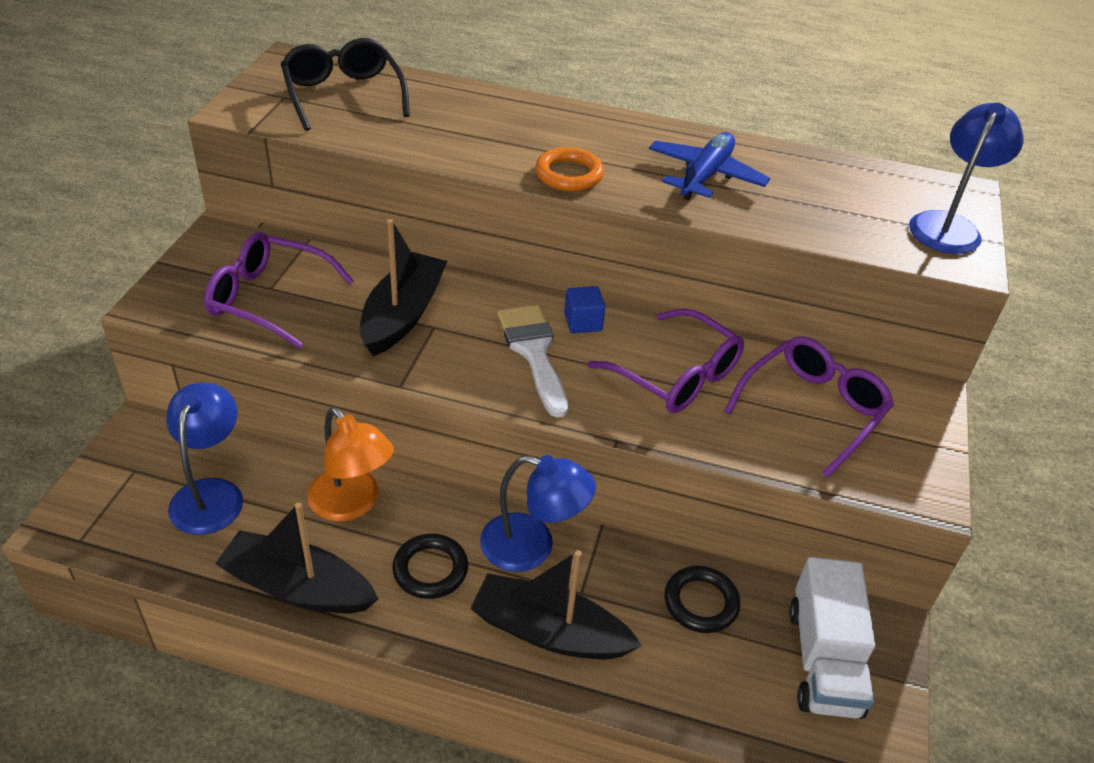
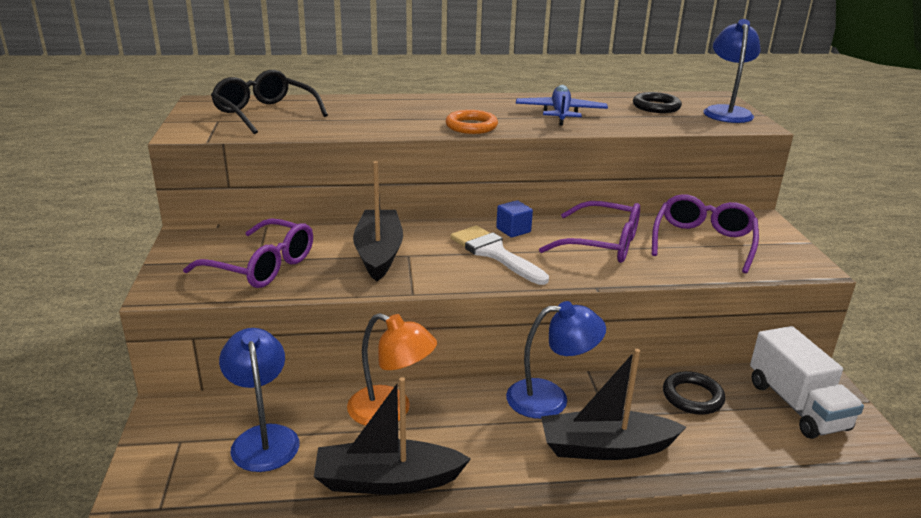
camera: 20 degrees left, 15 degrees down
purple glasses [204,232,354,349] -> purple glasses turned 150 degrees counterclockwise [183,218,313,288]
black ring [392,534,468,599] -> black ring moved to [633,92,682,113]

